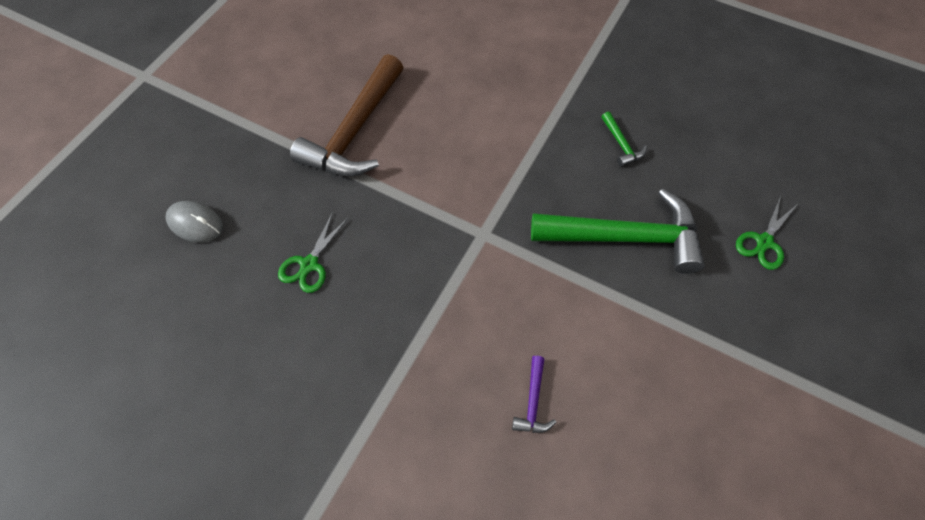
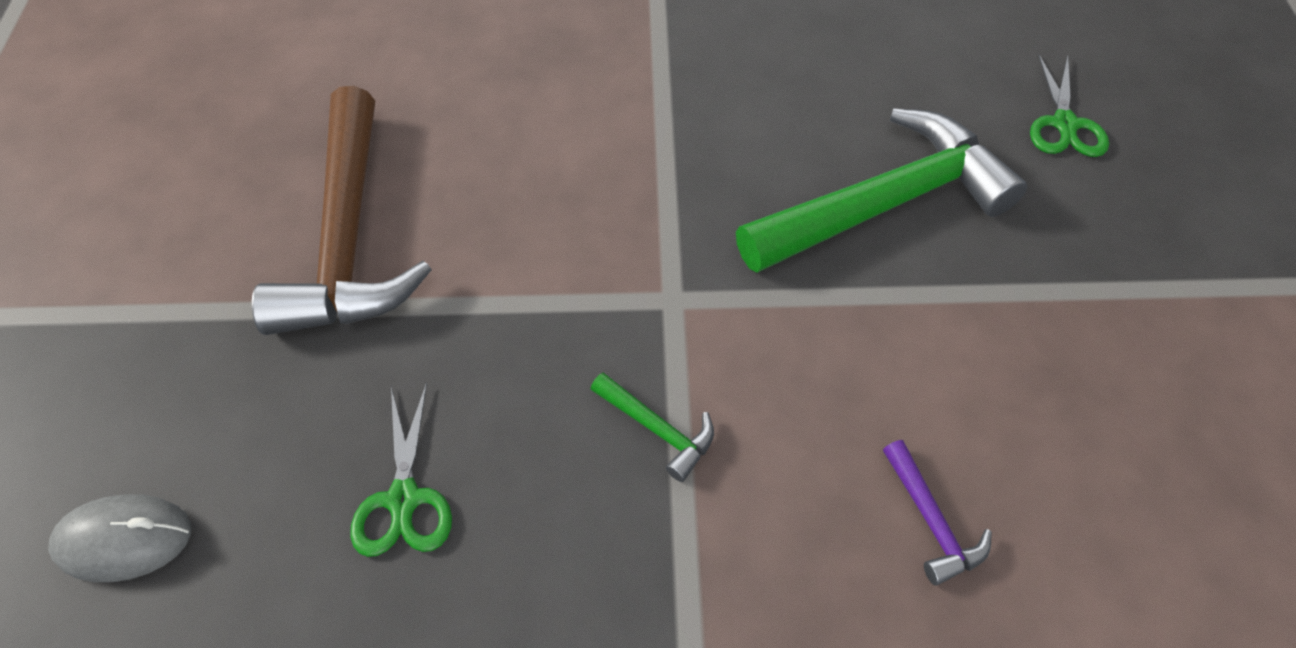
camera: 30 degrees left, 5 degrees down
green hammer [601,112,647,167] -> green hammer moved to [591,373,714,482]

